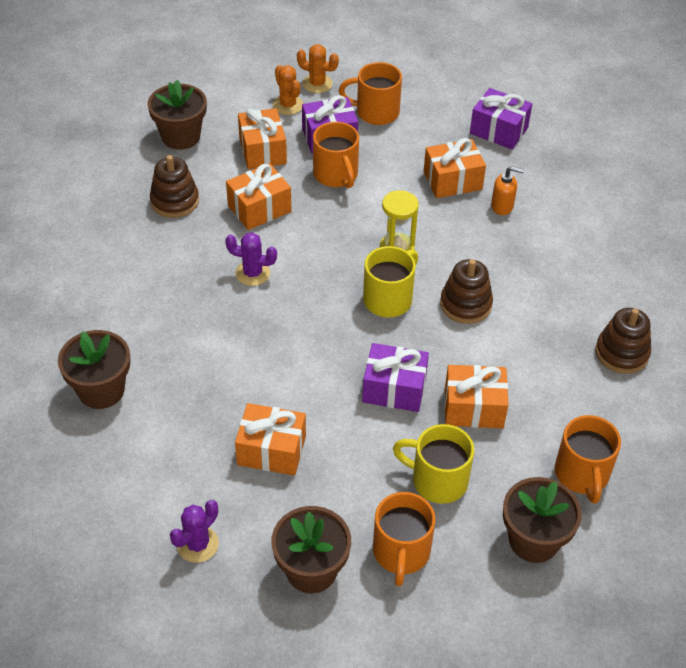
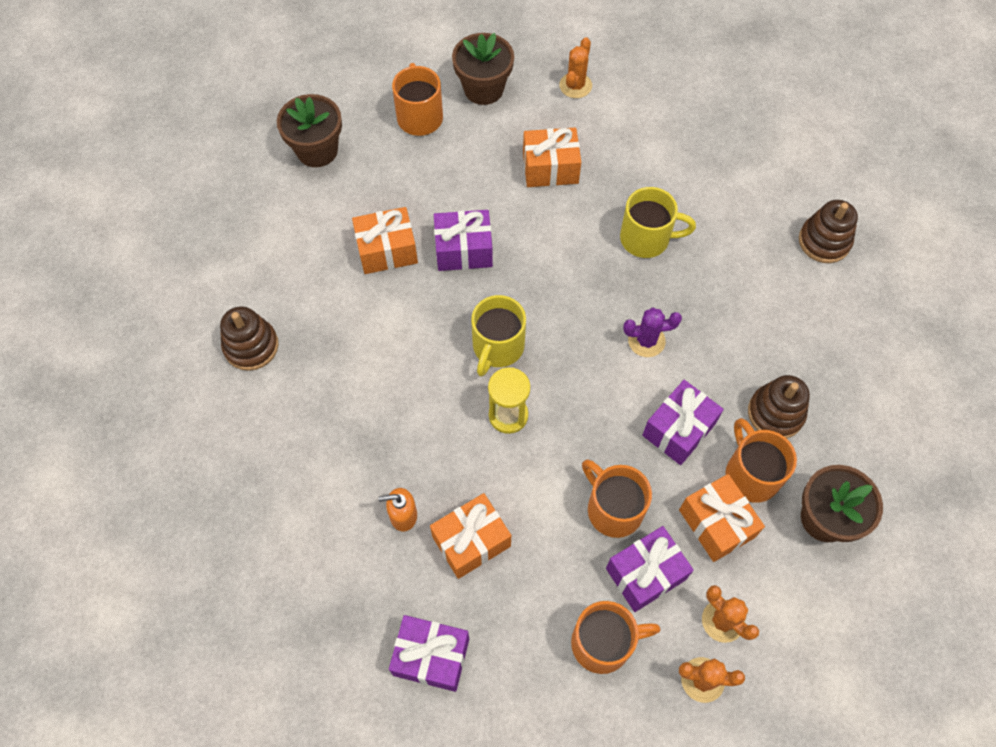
camera: 165 degrees right, 15 degrees up
brown flower pot [58,330,131,409] -> none
purple cactus [170,500,219,563] -> orange cactus [559,37,592,98]
orange gift [226,163,291,230] -> purple gift [642,380,724,465]
yellow mug [393,424,474,504] -> yellow mug moved to [620,187,696,258]
brown stacking toy [440,259,493,324] -> brown stacking toy moved to [799,200,858,263]
orange mug [555,415,621,504] -> orange mug moved to [725,418,797,503]

